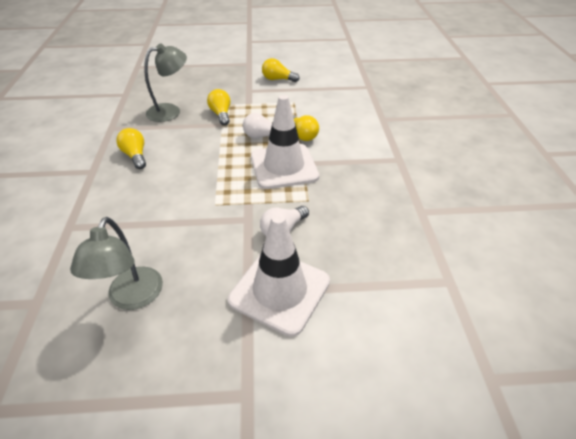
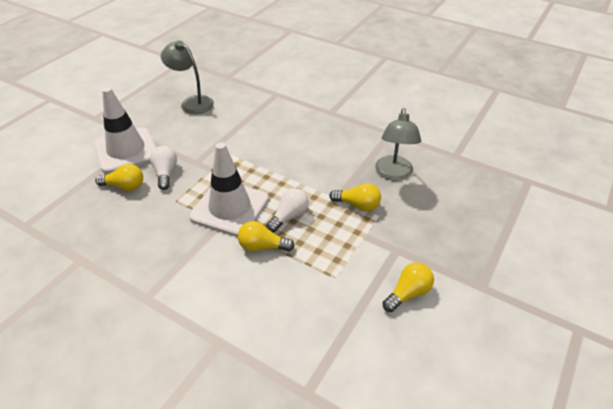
camera: 125 degrees right, 0 degrees up
yellow light bulb [116,128,146,169] -> yellow light bulb moved to [95,164,143,191]

